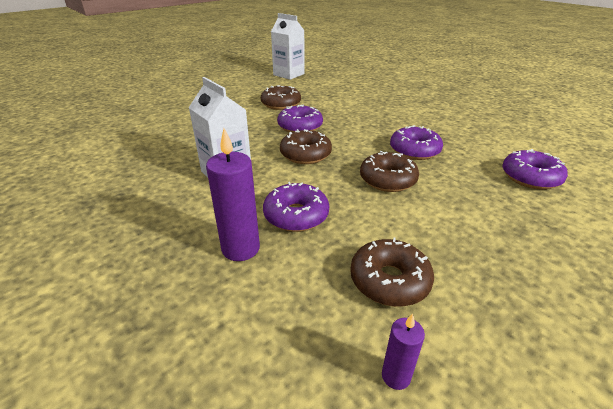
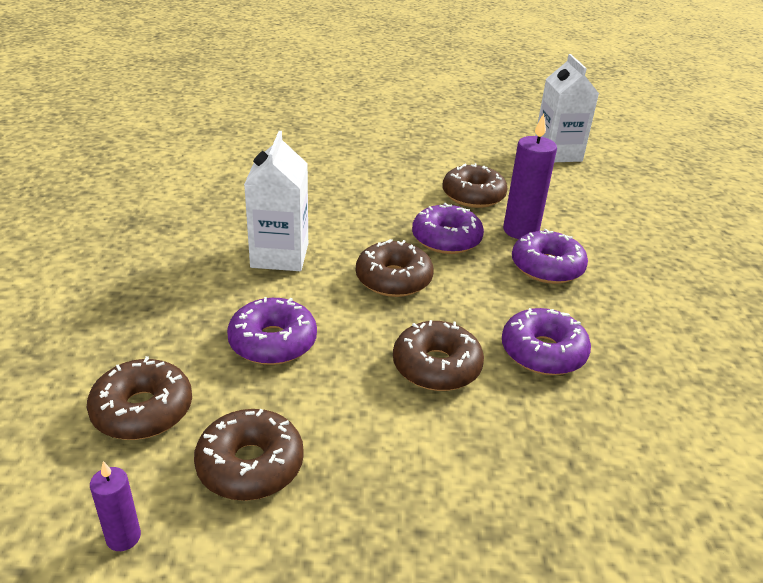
camera: 40 degrees right, 0 degrees up
purple candle [206,128,260,261] -> purple candle moved to [503,113,557,239]
purple donut [502,149,568,189] -> purple donut moved to [512,229,588,284]
none -> brown donut [87,356,192,440]

